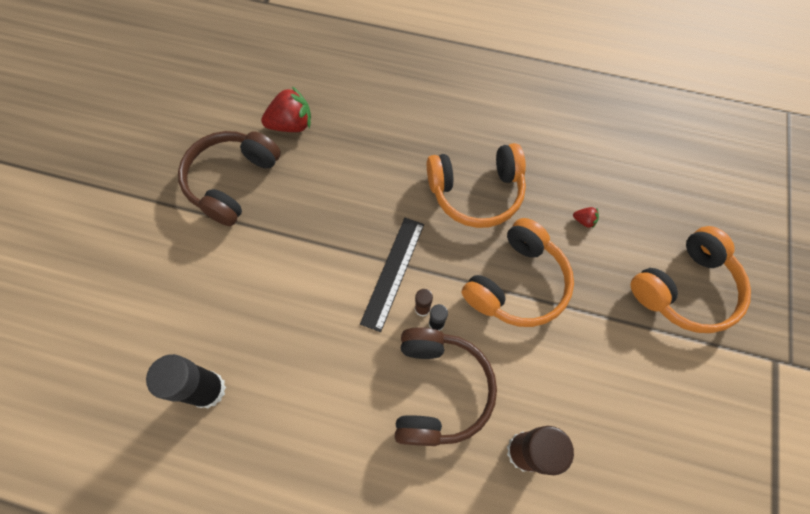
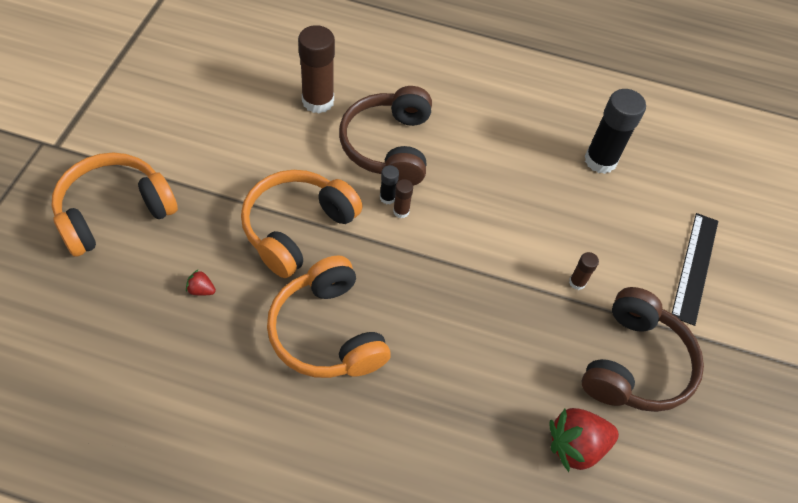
camera: 175 degrees right, 10 degrees down
black ruler [360,218,424,332] -> black ruler moved to [672,213,718,326]
orange headphones [427,143,526,228] -> orange headphones turned 105 degrees counterclockwise [267,256,391,378]
none -> brown glue stick [569,252,599,290]

